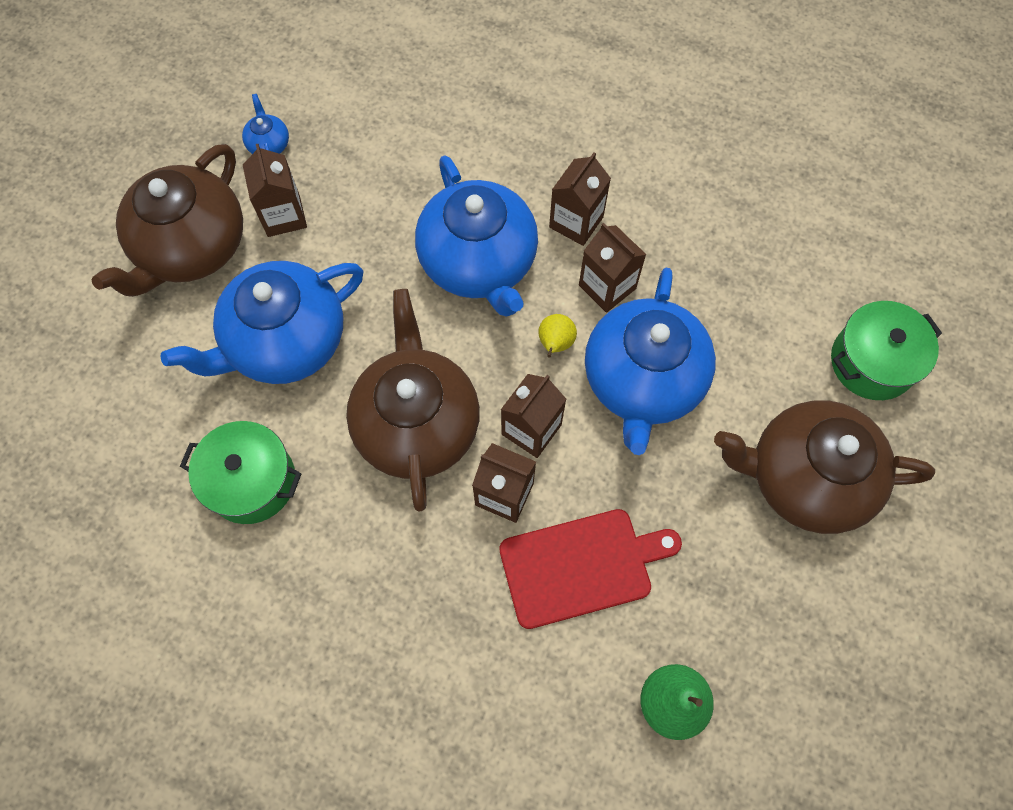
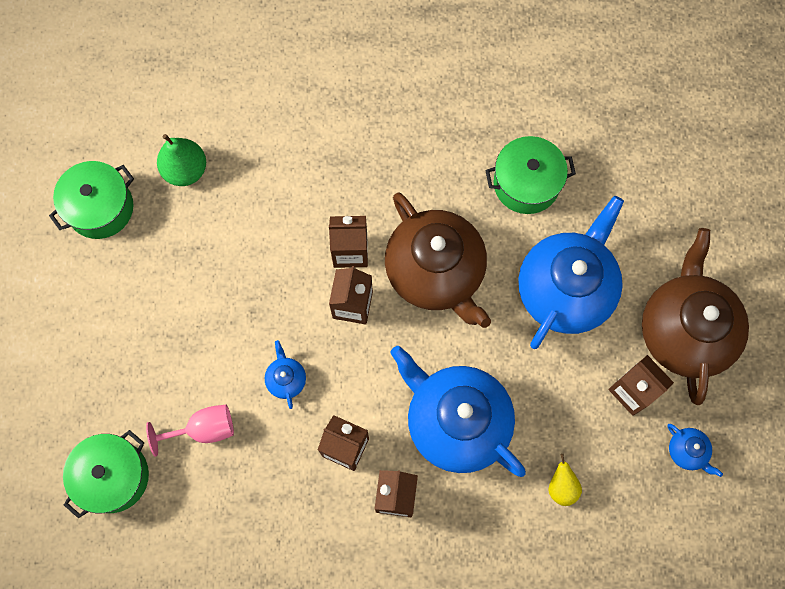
camera: 155 degrees right, 5 degrees up
red cutting board [499,509,682,629] -> none
yellow pear [538,314,577,357] -> yellow pear moved to [549,454,582,506]
blue teapot [585,268,716,455] -> blue teapot [265,340,306,409], size x0.40
brown teapot [714,400,935,534] -> none
none -> green pot [49,161,134,239]
none -> pink goblet [146,405,234,457]

